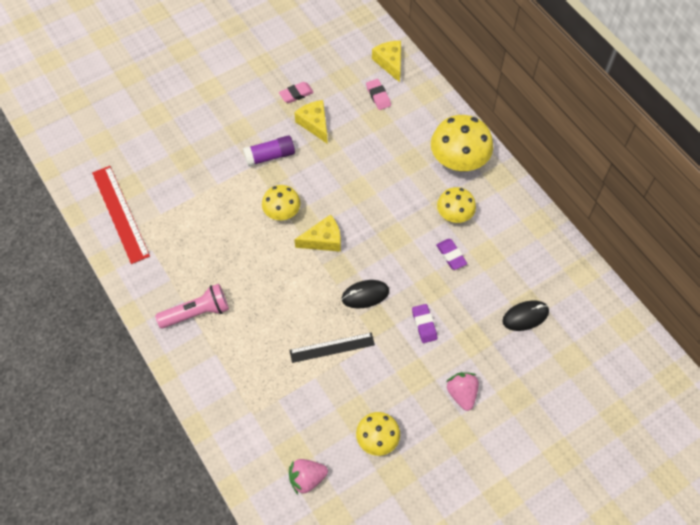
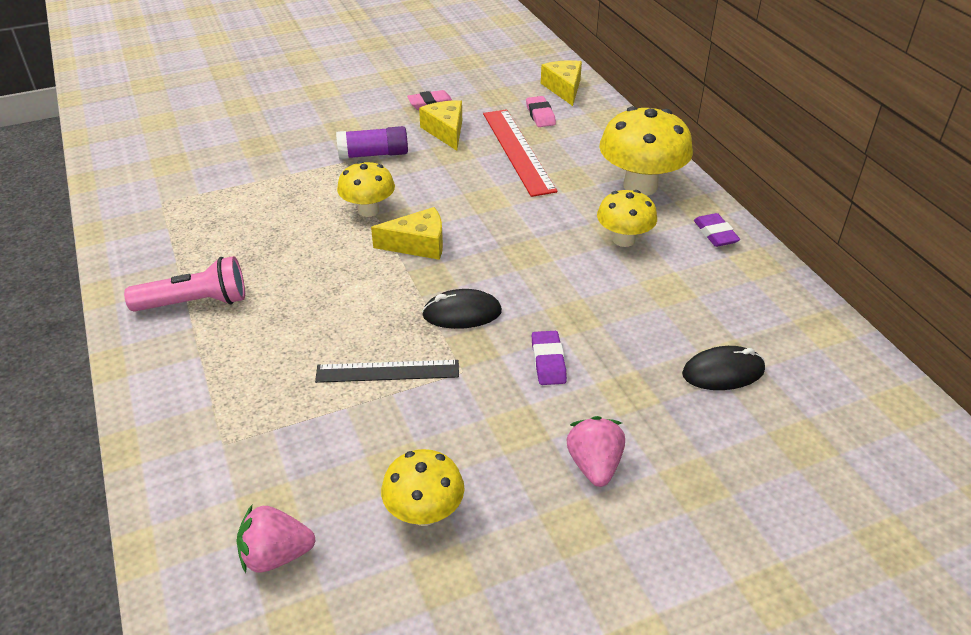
camera: 10 degrees right, 20 degrees down
red ruler [92,166,150,264] -> red ruler moved to [483,109,557,197]
purple eraser [436,239,467,270] -> purple eraser moved to [694,213,740,247]

